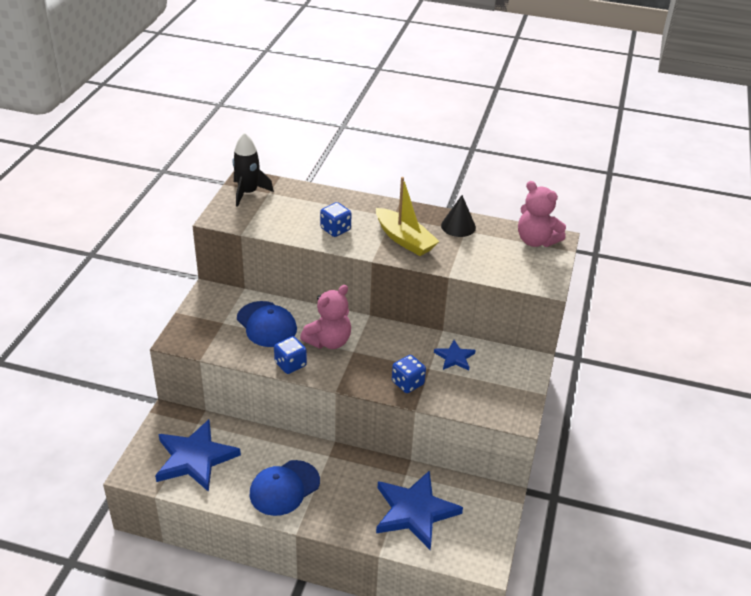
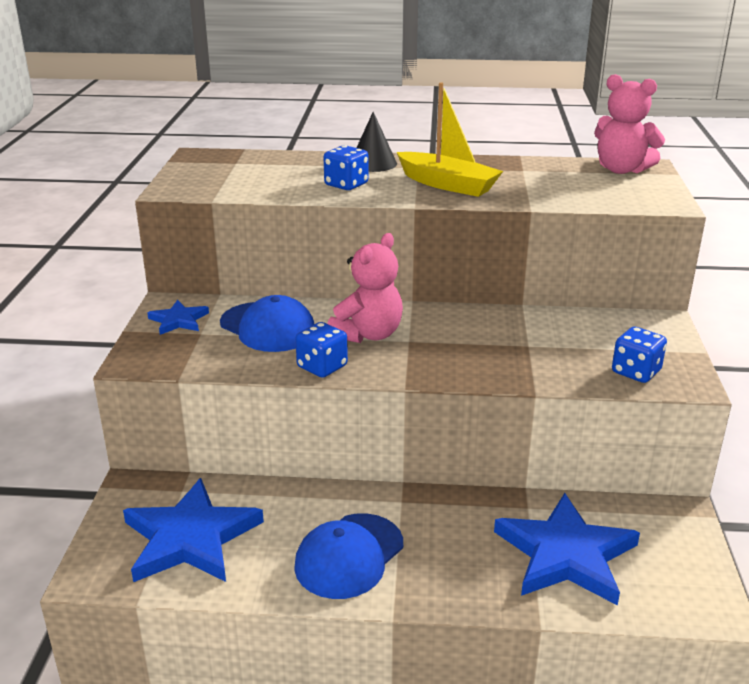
camera: 10 degrees left, 10 degrees down
black rocket [232,133,274,207] -> none
blue dice [392,355,426,393] -> blue dice moved to [612,327,667,383]
blue star [434,340,476,370] -> blue star moved to [147,300,209,335]
black cone [441,195,476,237] -> black cone moved to [357,112,397,172]

